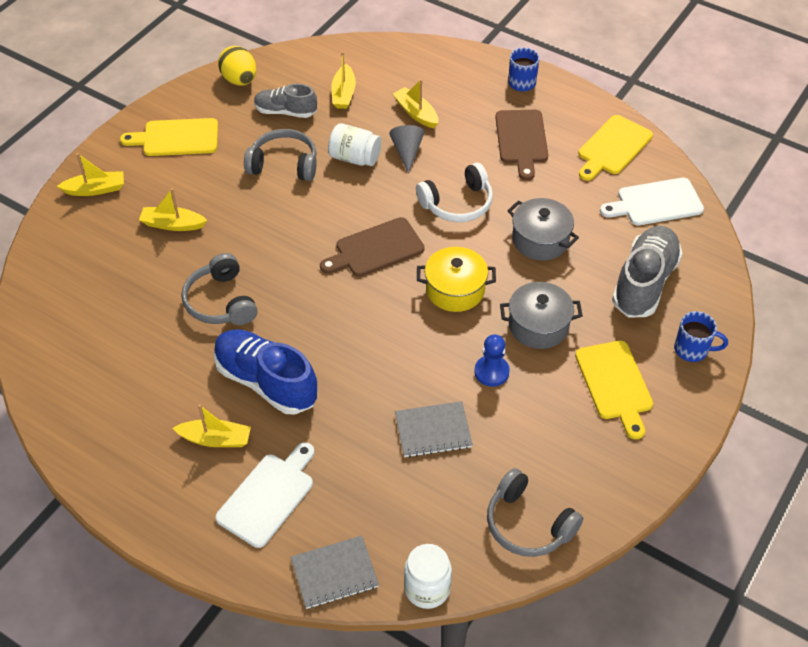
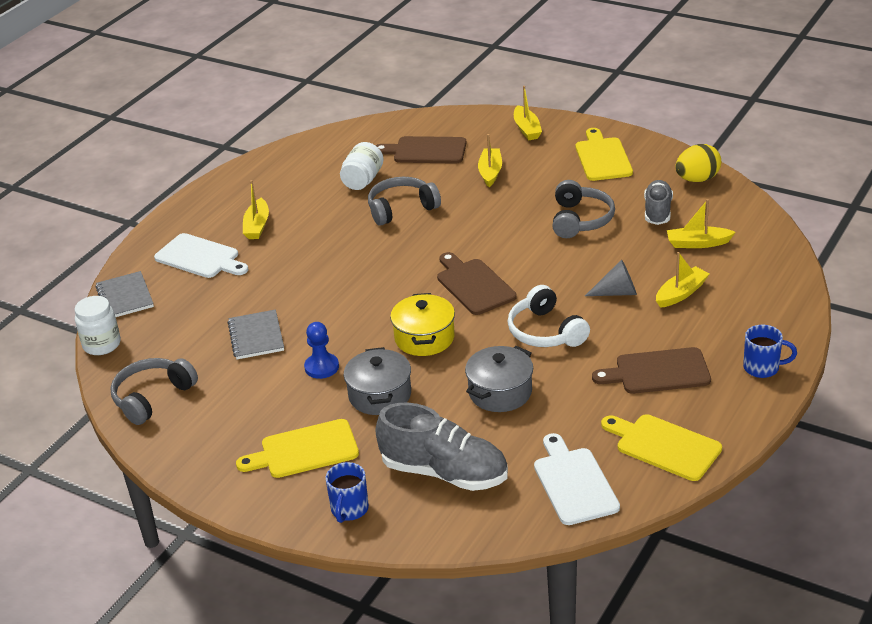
camera: 90 degrees right, 15 degrees down
blue shoe [214,329,318,414] -> none
white jar [328,123,381,166] -> white jar moved to [340,142,384,190]
none -> brown cutting board [376,136,466,164]

